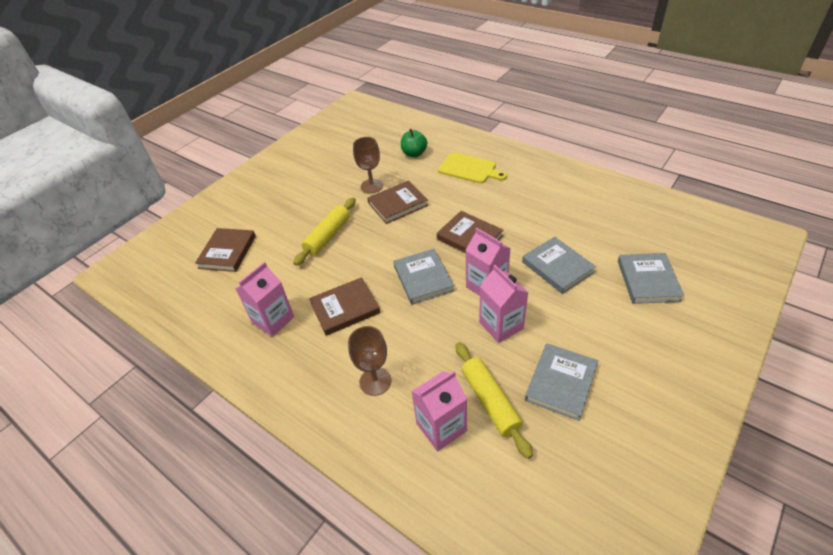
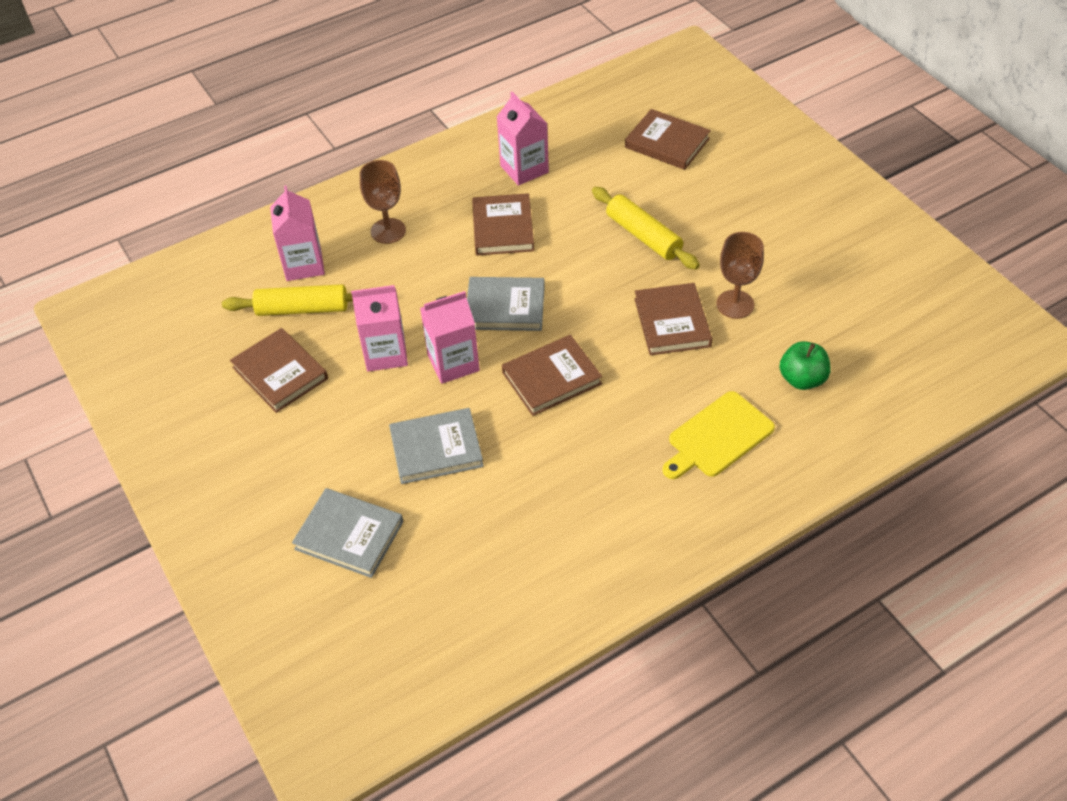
camera: 110 degrees right, 5 degrees up
grey book [525,343,598,421] -> brown book [230,328,328,413]

